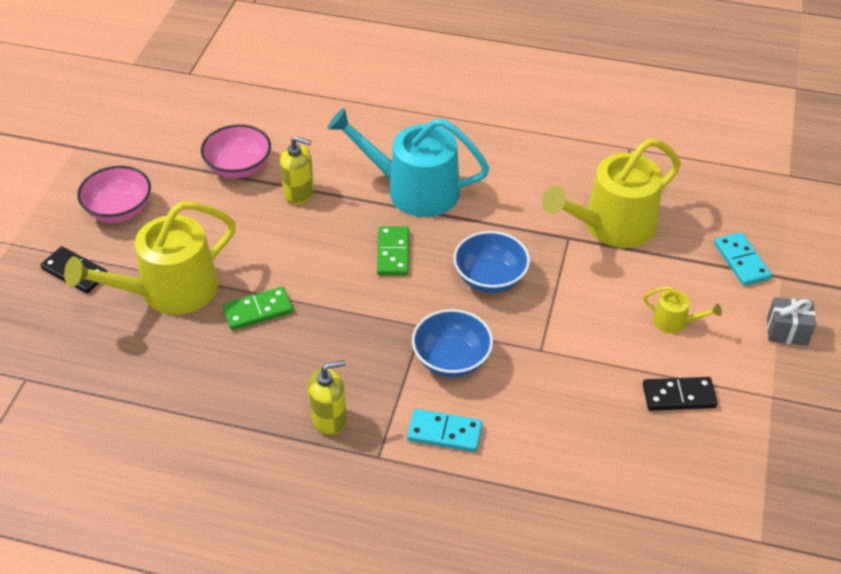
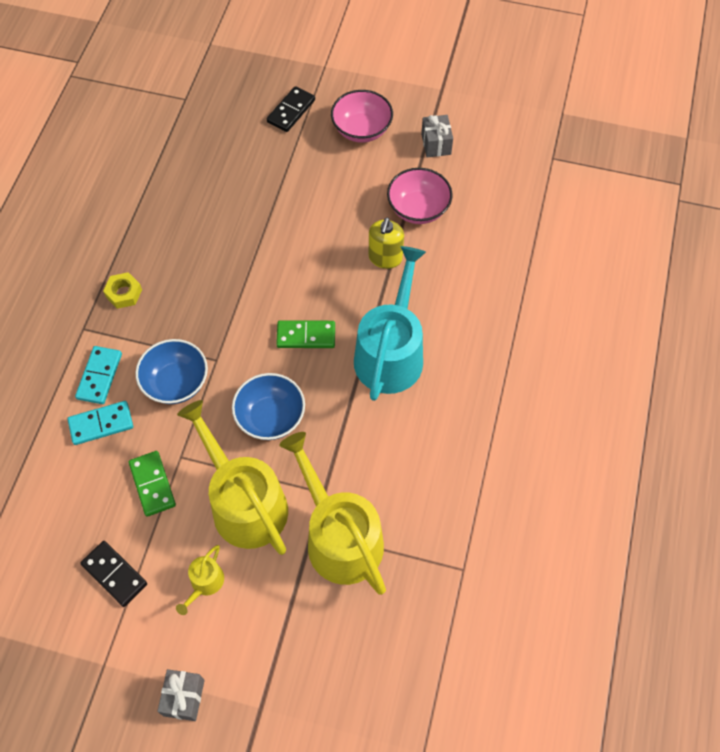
camera: 90 degrees right, 15 degrees up
yellow watering can [64,201,236,315] -> yellow watering can moved to [177,400,288,555]
green domino [222,286,293,330] -> green domino moved to [129,451,176,517]
yellow soap dispenser [308,360,347,436] -> yellow nut [103,272,142,309]
black domino [643,377,718,411] -> black domino turned 45 degrees counterclockwise [80,541,147,607]
turquoise domino [714,232,772,286] -> turquoise domino moved to [67,401,133,445]
none -> grey gift [421,115,453,157]

